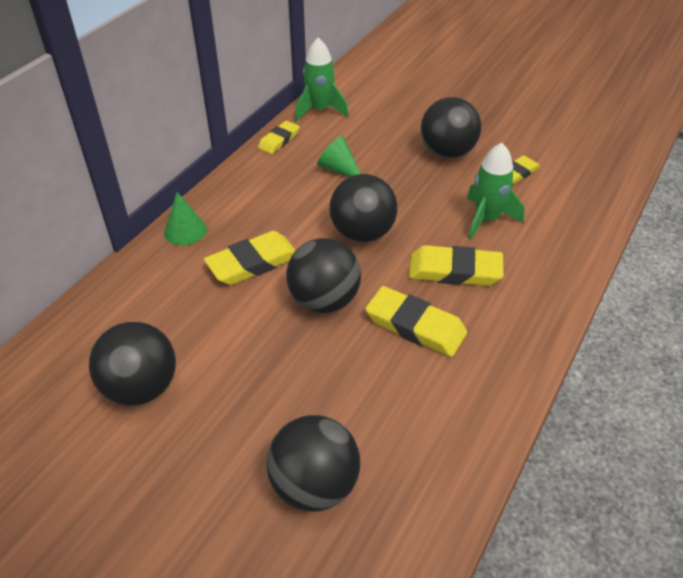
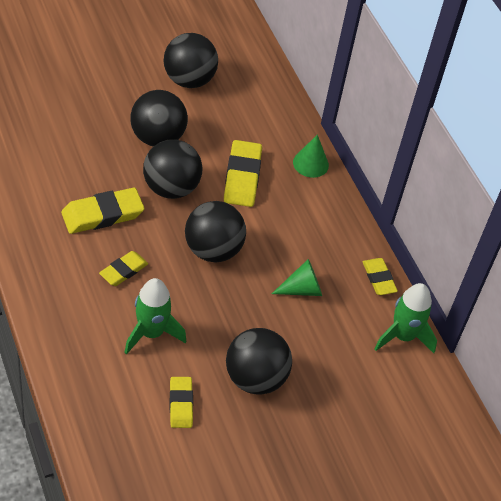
camera: 120 degrees right, 5 degrees up
black ball [266,415,360,512] -> black ball moved to [130,90,188,146]
yellow eraser [409,245,504,286] -> yellow eraser [99,251,148,286], size x0.62

